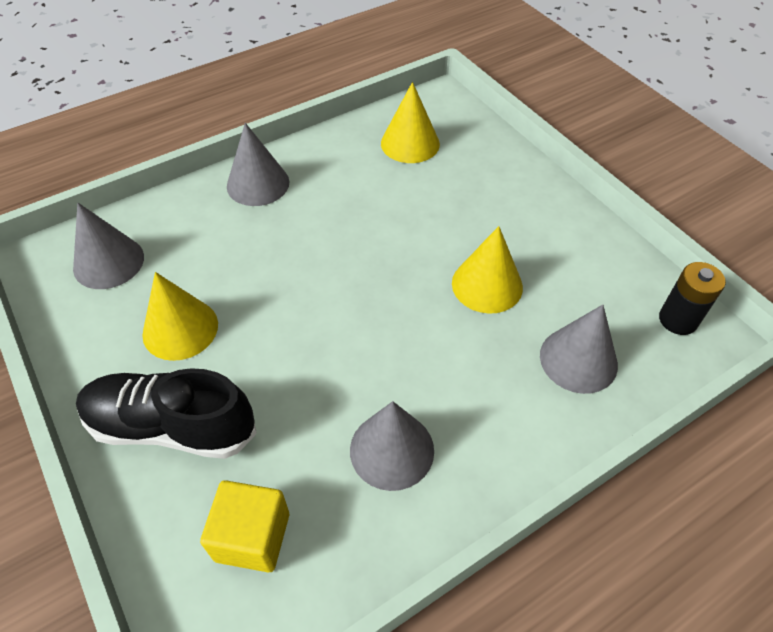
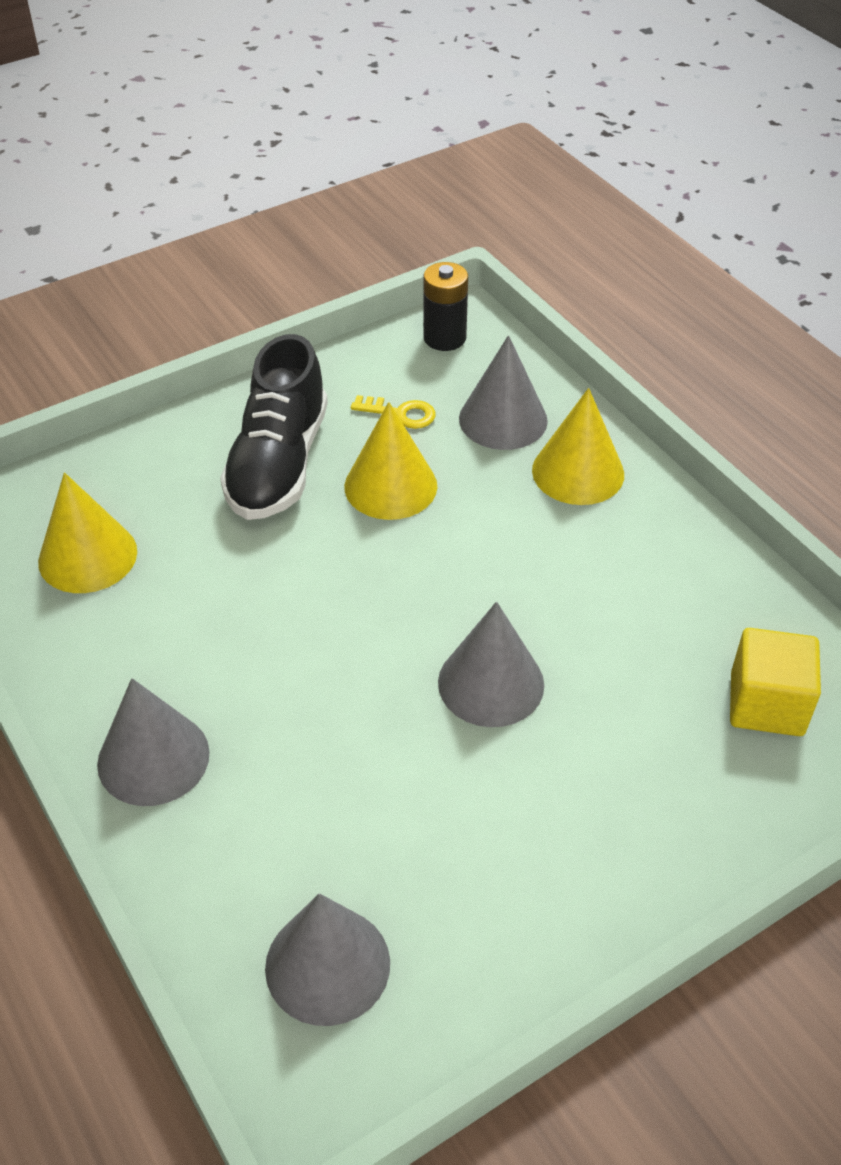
camera: 90 degrees left, 5 degrees down
black shoe [76,368,257,459] -> black shoe moved to [220,334,328,520]
yellow cone [142,272,218,361] -> yellow cone moved to [532,388,624,505]
grey cone [350,401,434,491] -> grey cone moved to [438,602,544,727]
none -> yellow key [351,395,436,429]

